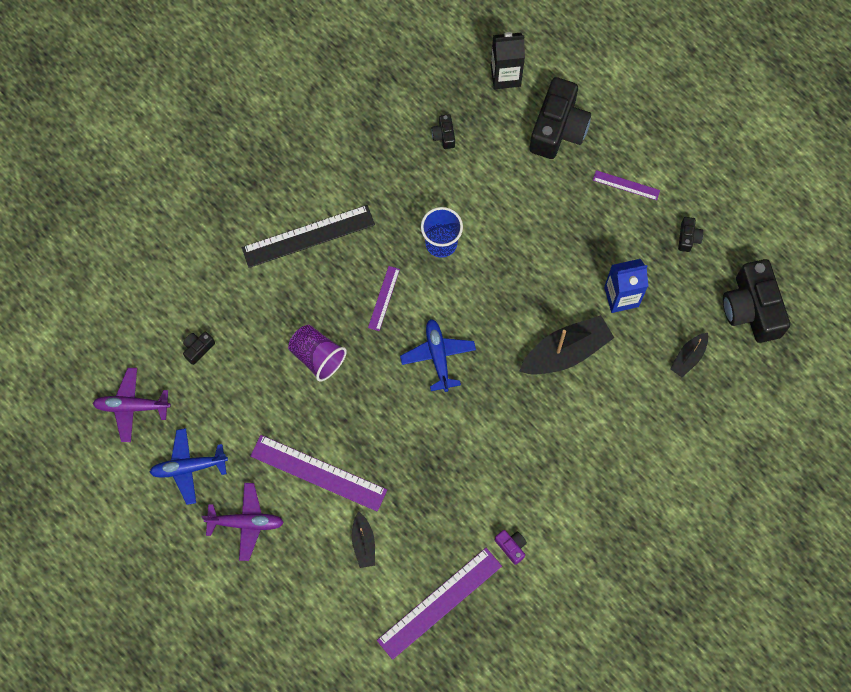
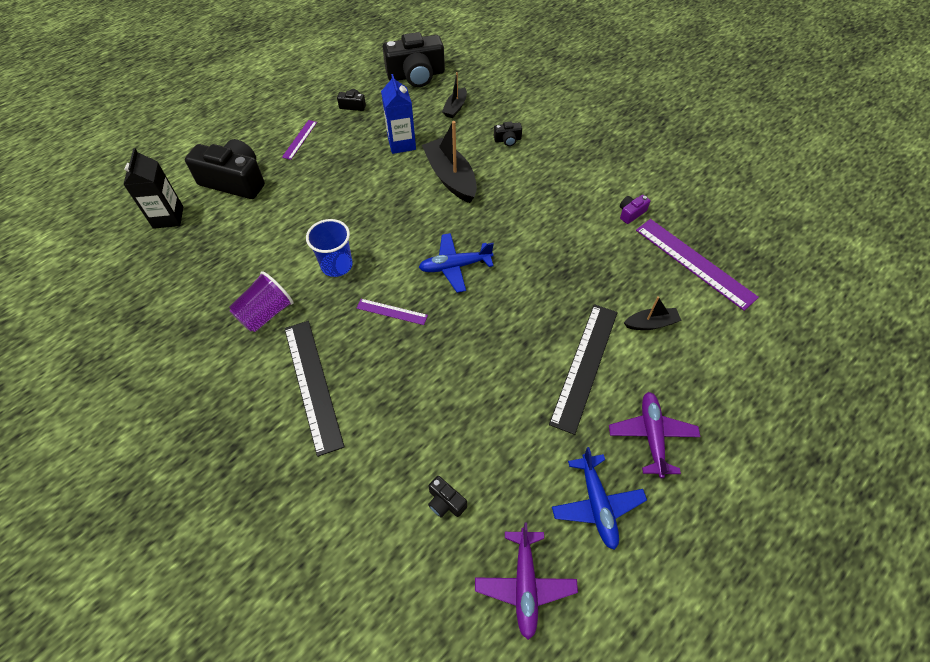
camera: 90 degrees left, 15 degrees down
purple ruler [251,435,387,512] -> black ruler [549,304,618,435]
purple cup [288,325,347,382] -> purple cup moved to [229,271,293,332]
black camera [431,114,455,149] -> black camera moved to [494,122,522,146]
black boat [670,333,708,377] -> black boat turned 75 degrees clockwise [442,72,467,118]

